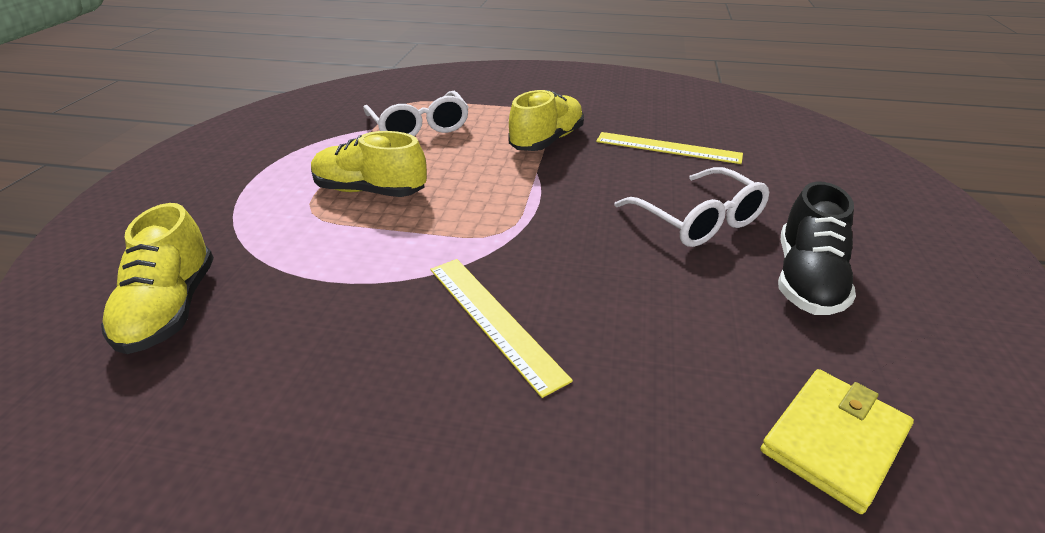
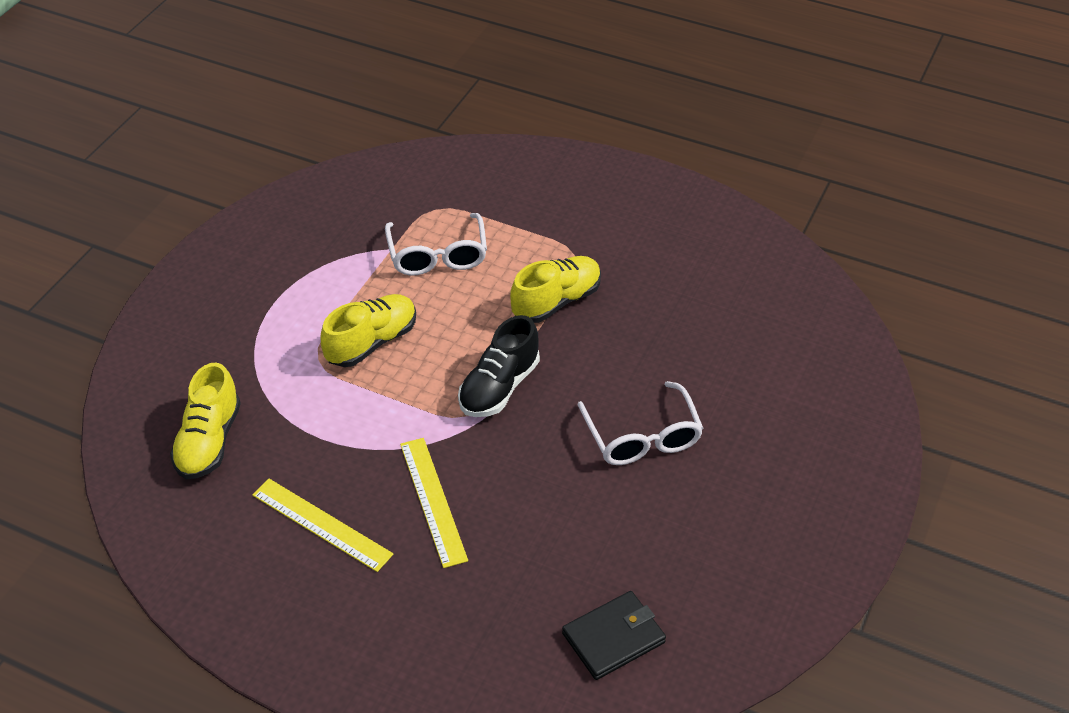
camera: 15 degrees right, 10 degrees up
yellow shoe [311,131,427,197] -> yellow shoe turned 105 degrees clockwise [320,294,416,367]
yellow ruler [596,132,743,164] -> yellow ruler moved to [252,479,393,572]
yellow wallet [761,369,914,514] -> black wallet [562,591,666,680]
black shoe [778,182,856,315] -> black shoe moved to [458,315,540,417]

